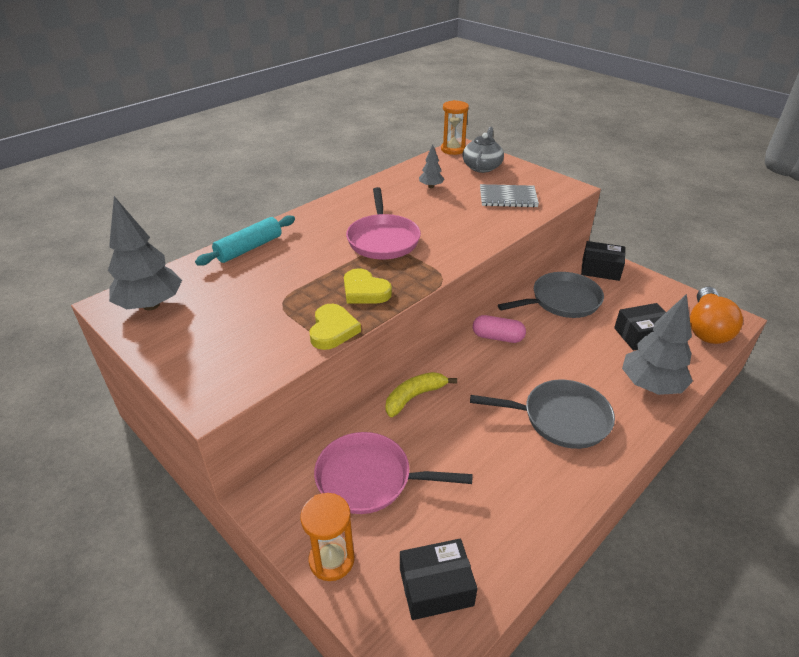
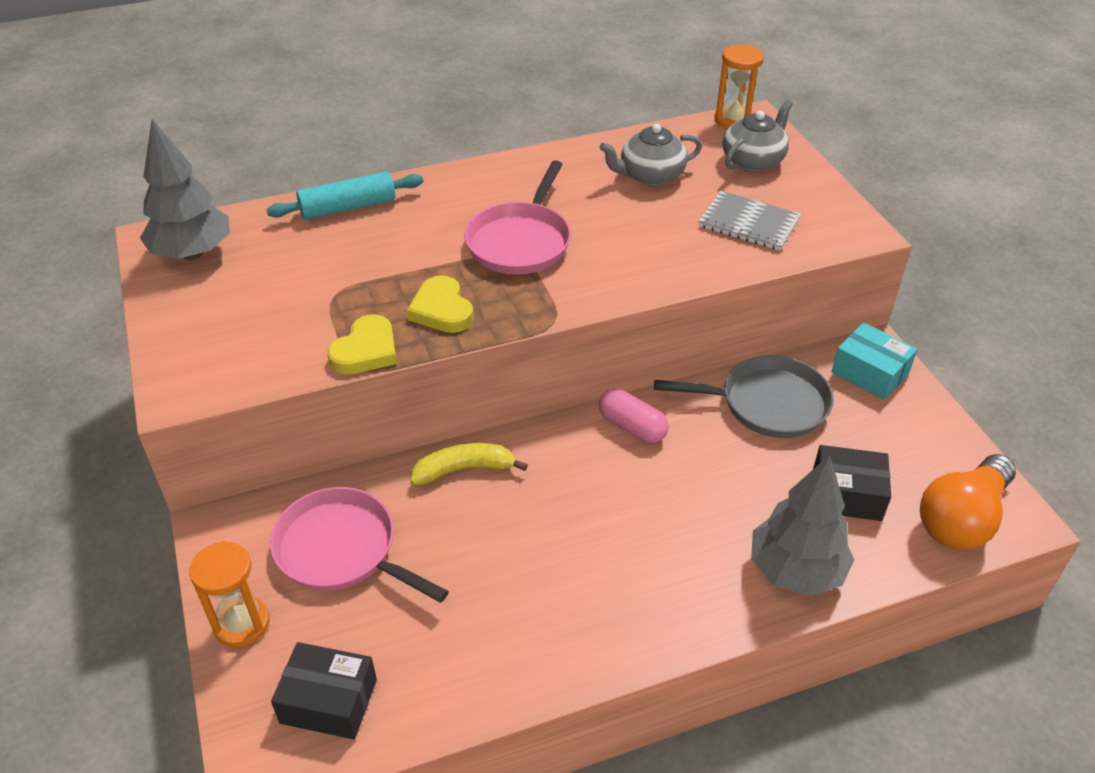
camera: 25 degrees right, 5 degrees up
grey tree [419,144,444,188] -> grey teapot [599,124,702,186]
grey pan [470,380,615,449] -> none
black box [581,241,625,281] -> turquoise box [831,322,917,400]

